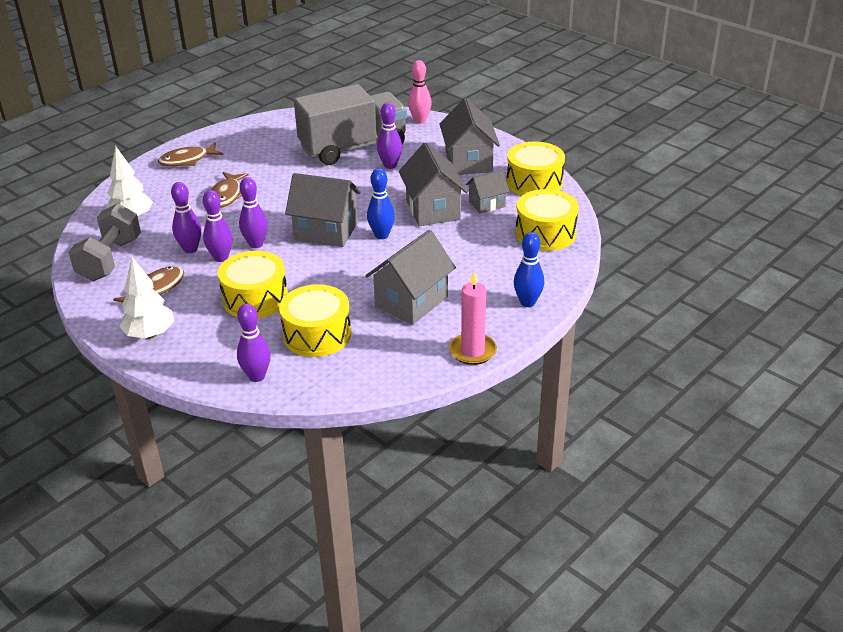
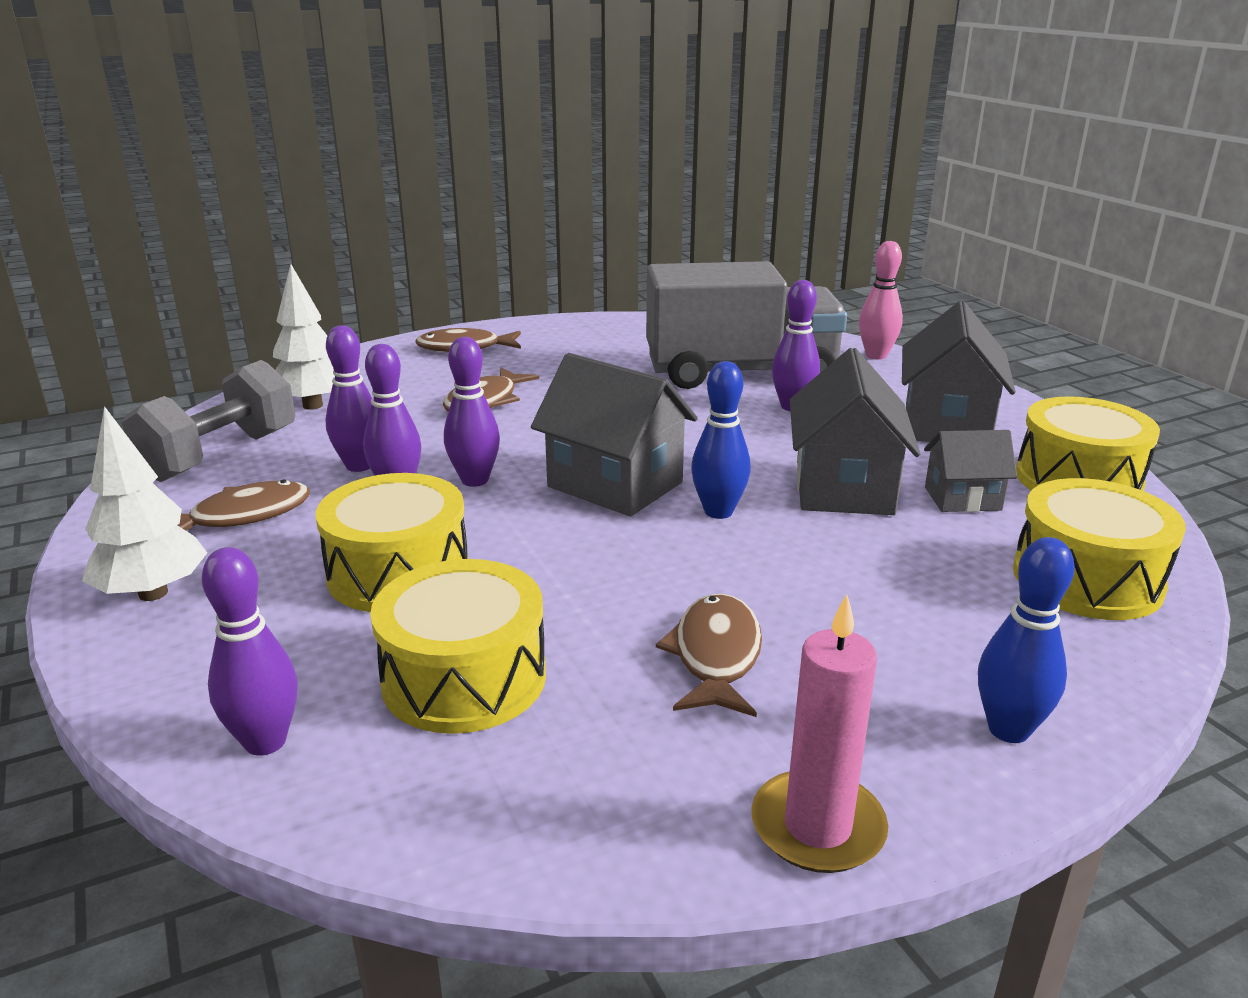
camera: 20 degrees right, 10 degrees down
grey house [365,230,456,325] -> brown fish [656,593,762,717]

